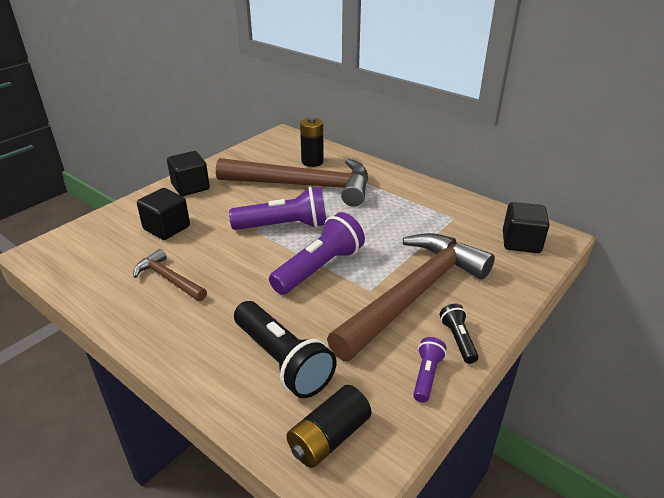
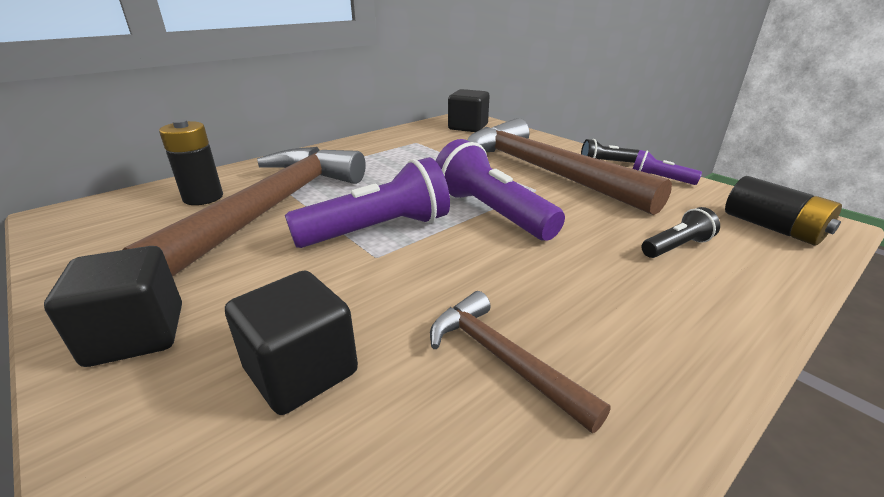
camera: 80 degrees left, 5 degrees down
brown hammer [133,249,207,301] -> brown hammer turned 90 degrees clockwise [430,291,611,433]
purple flashlight [229,187,326,230] -> purple flashlight turned 60 degrees clockwise [285,157,450,248]
black flashlight [234,301,337,398] -> black flashlight [641,207,720,258], size x0.51

